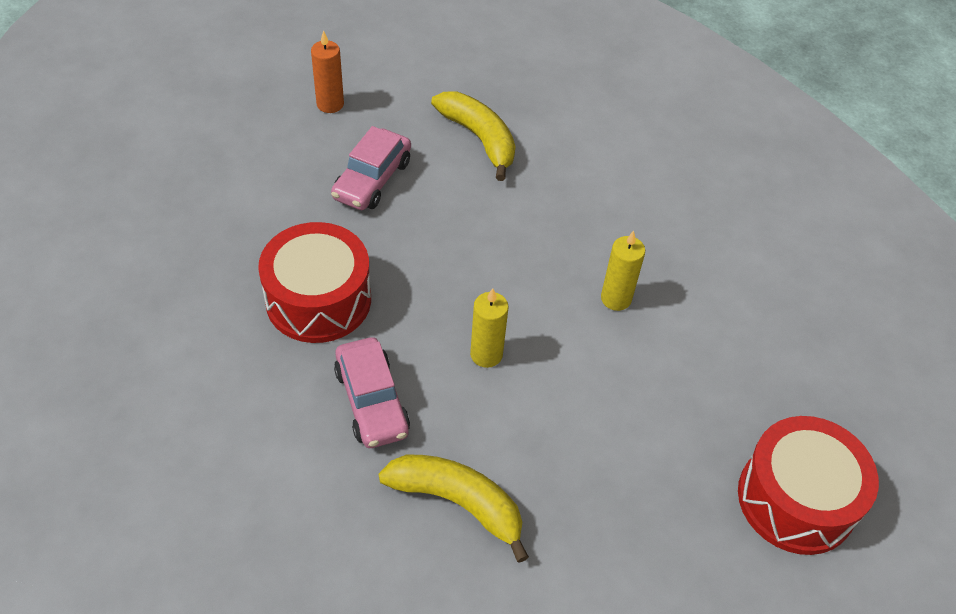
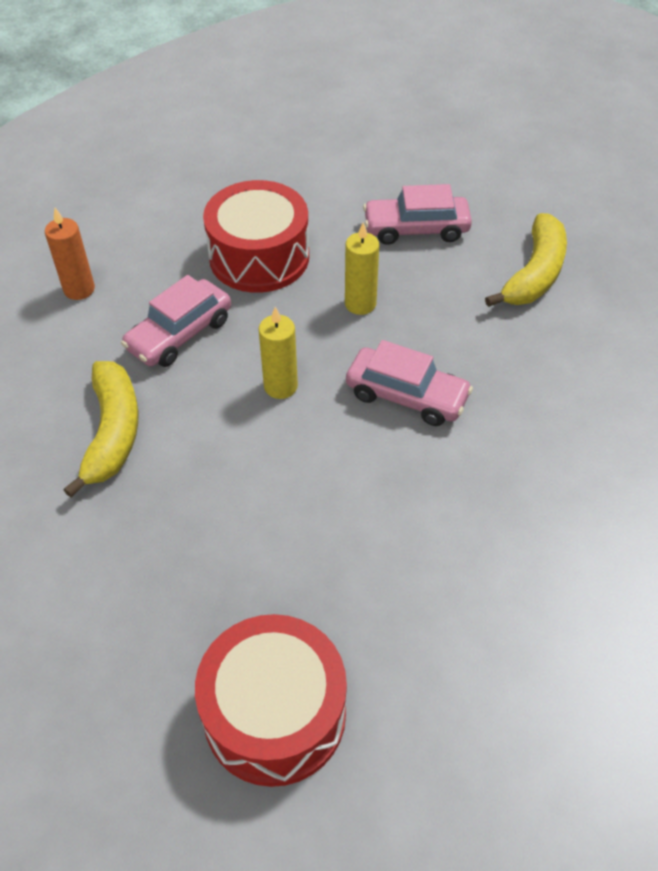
camera: 65 degrees right, 0 degrees up
orange candle [311,30,344,113] -> orange candle moved to [45,208,95,300]
yellow candle [601,231,645,311] -> yellow candle moved to [345,223,379,315]
none -> pink car [346,340,473,426]

